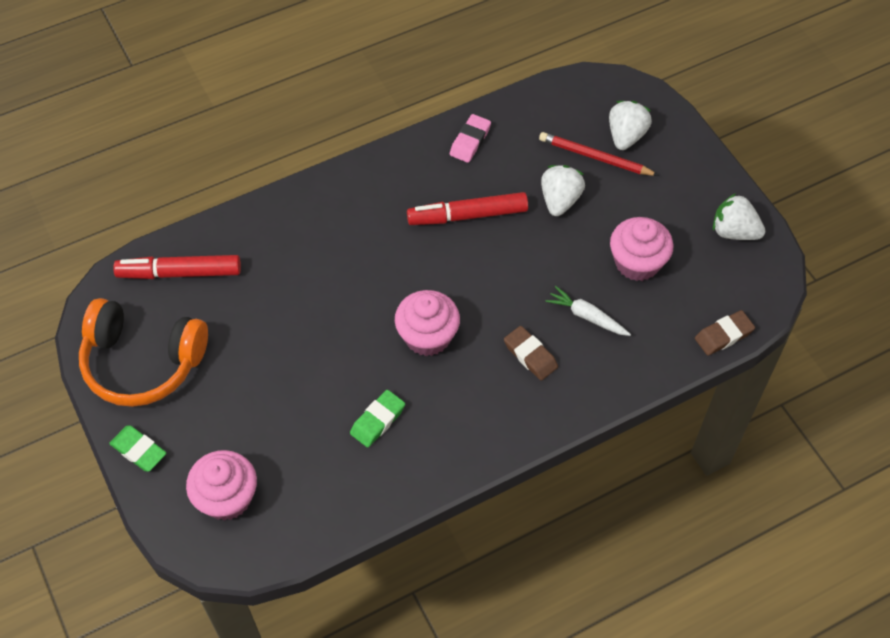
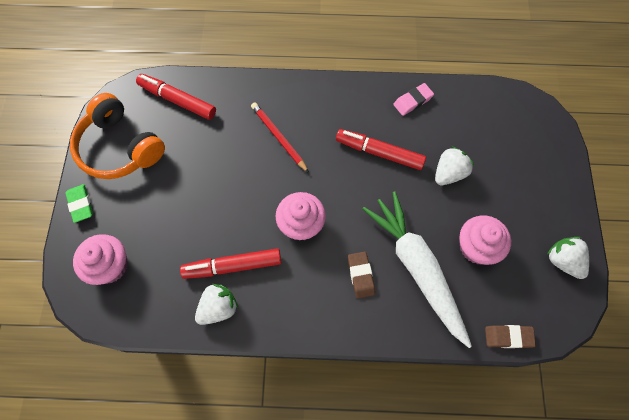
camera: 30 degrees right, 10 degrees up
green eraser [350,390,405,448] -> red marker [180,248,281,279]
red pencil [539,132,659,176] -> red pencil moved to [251,102,309,173]
white carrot [545,286,631,336] -> white carrot [363,191,472,348], size x2.34
white strawberry [609,101,652,150] -> white strawberry moved to [195,284,238,325]

